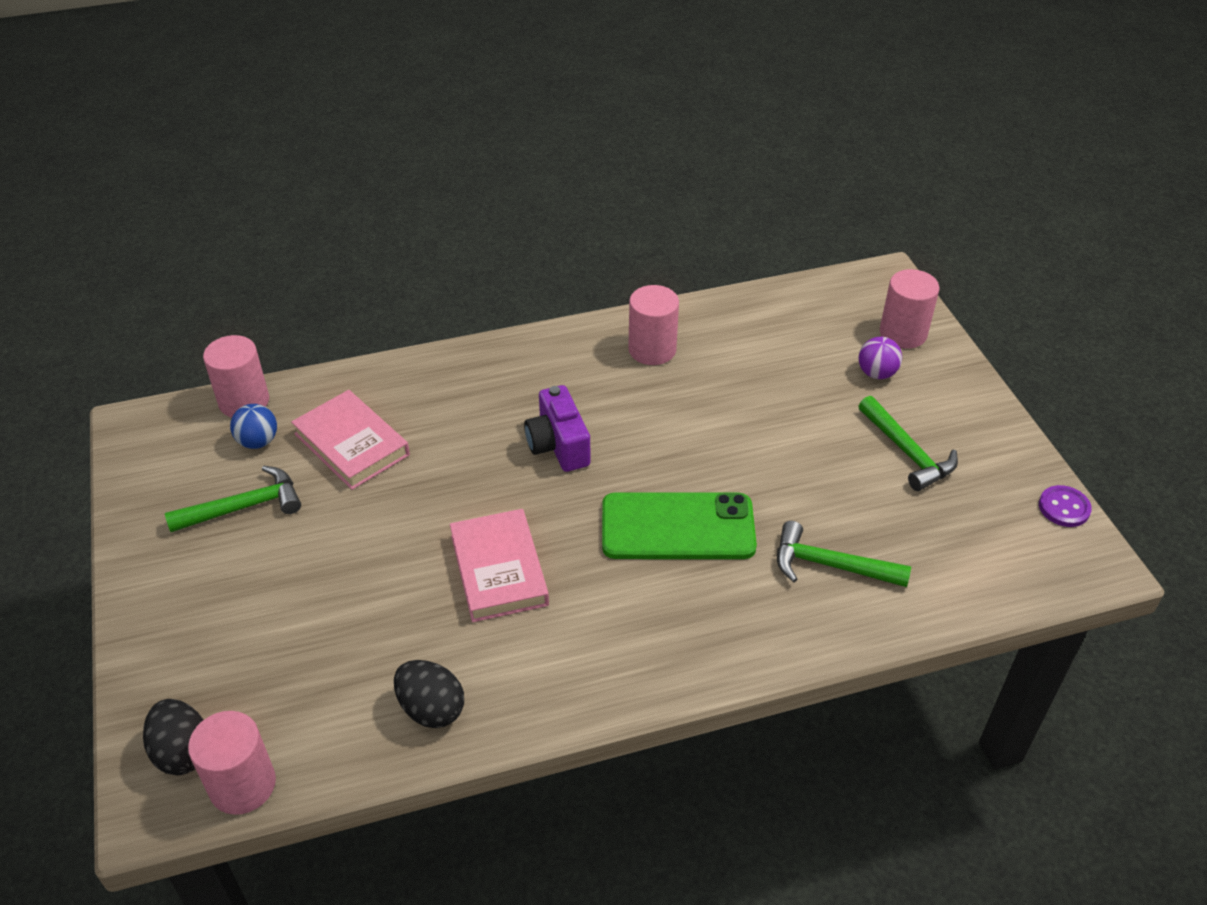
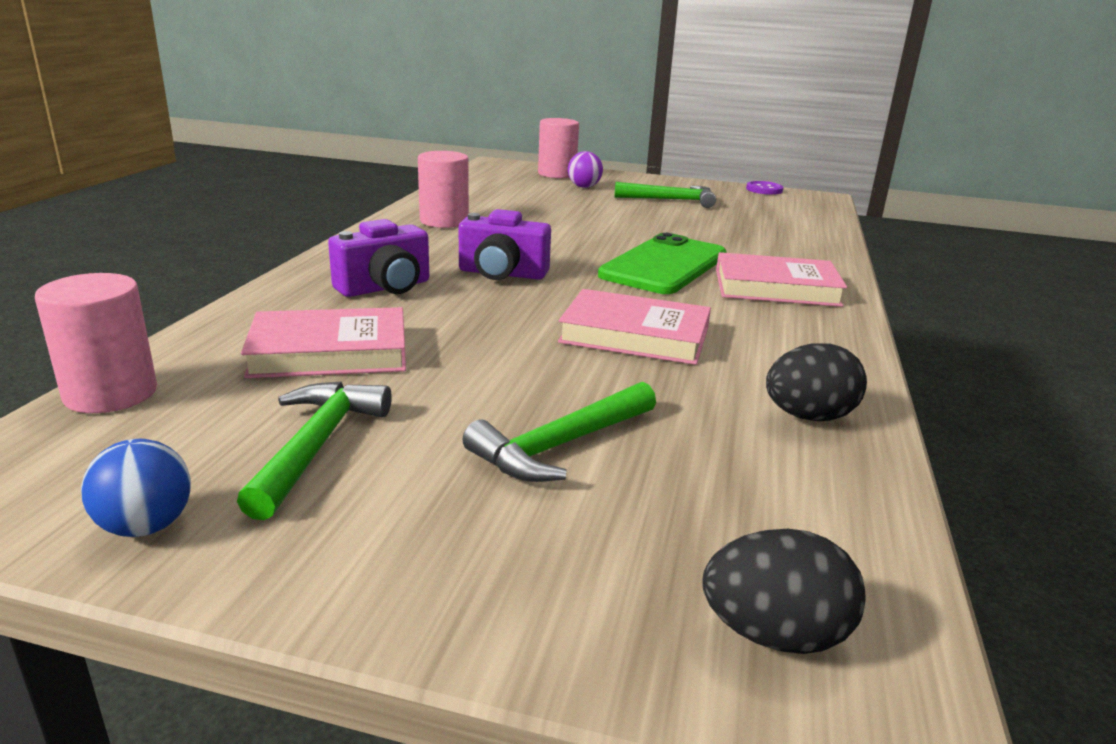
camera: 60 degrees left, 20 degrees down
pink cylinder [188,711,276,815] -> none
blue ball [230,404,277,449] -> blue ball moved to [81,439,191,537]
green hammer [777,521,911,587] -> green hammer moved to [463,382,656,482]
none -> purple camera [328,219,429,297]
none -> pink book [716,252,847,307]

